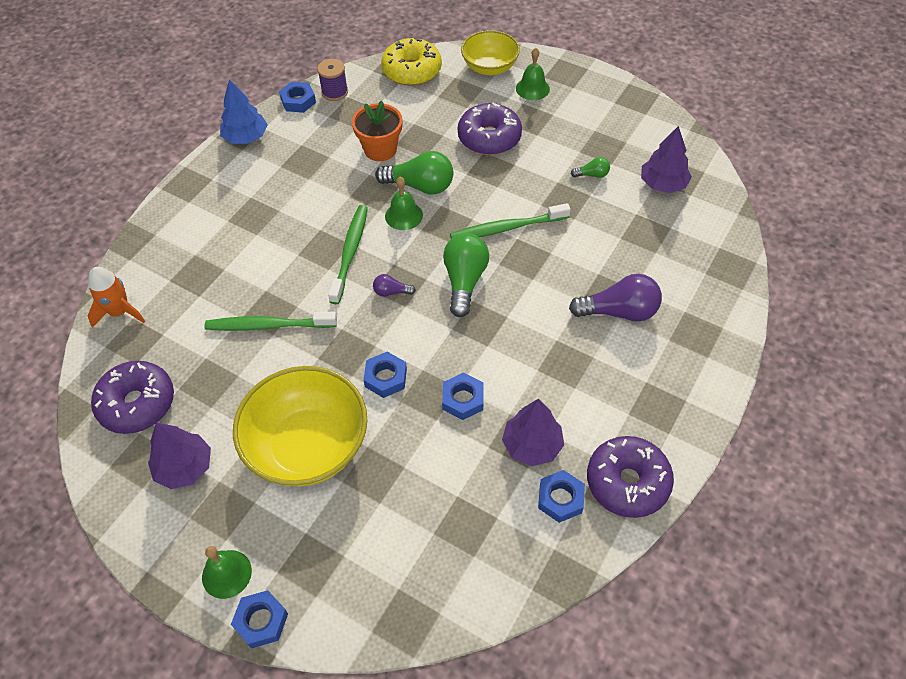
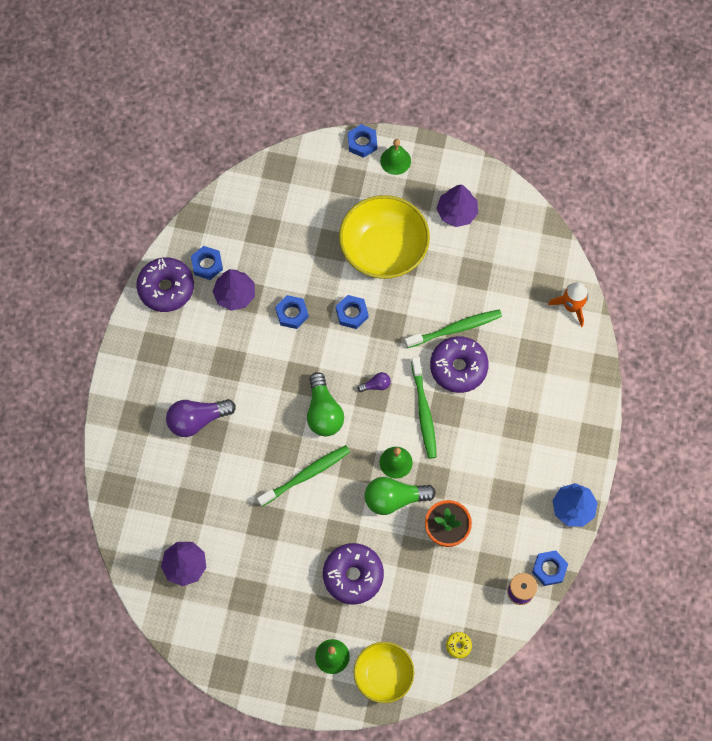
camera: 160 degrees right, 15 degrees up
purple donut [91,361,174,434] -> purple donut moved to [430,336,489,393]
yellow donut [381,37,442,86] -> yellow donut [446,632,472,658], size x0.42
green light bulb [571,157,610,178] -> none

